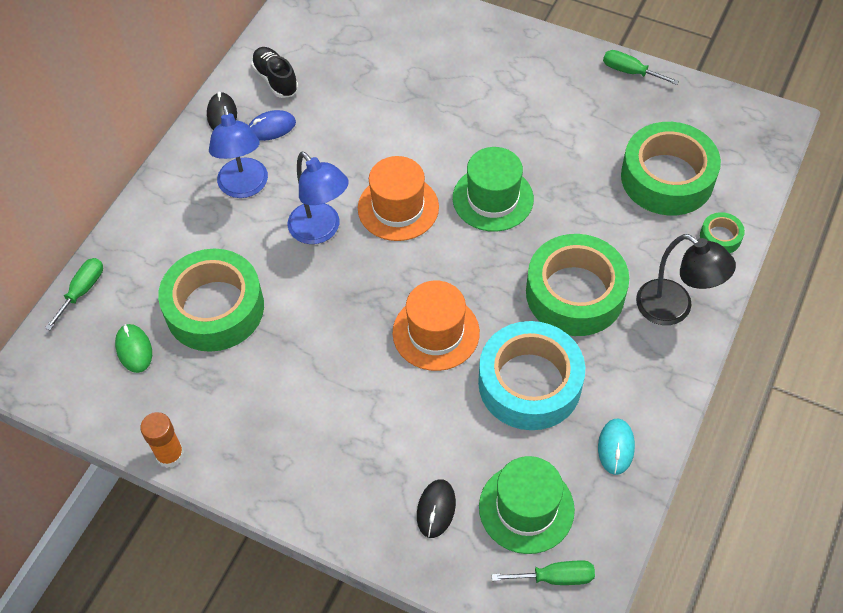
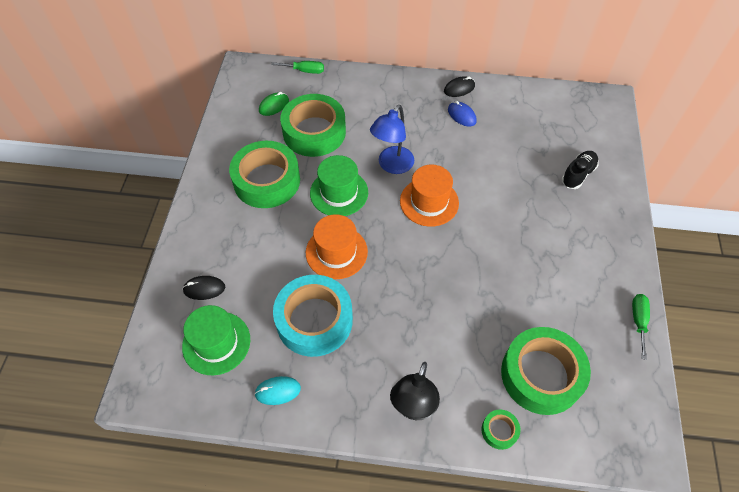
camera: 70 degrees right, 0 degrees up
orange glue stick [140,412,184,468] -> none
blue lamp [209,105,268,198] -> none
black shoe [251,47,298,98] -> black shoe moved to [561,151,599,189]
green hat [453,147,534,232] -> green hat moved to [310,155,368,216]
green screwdriver [491,560,595,585] -> none
green tape [526,234,629,336] -> green tape moved to [229,141,300,208]

